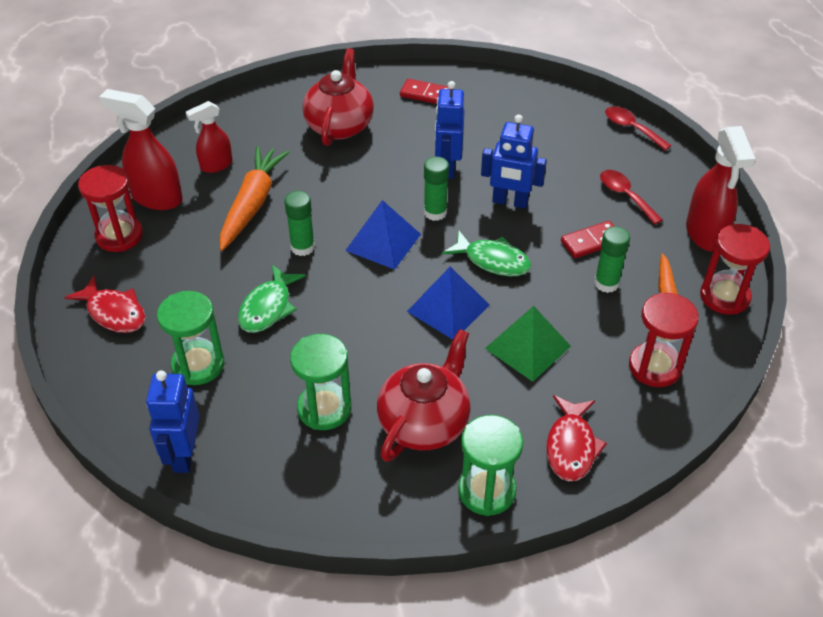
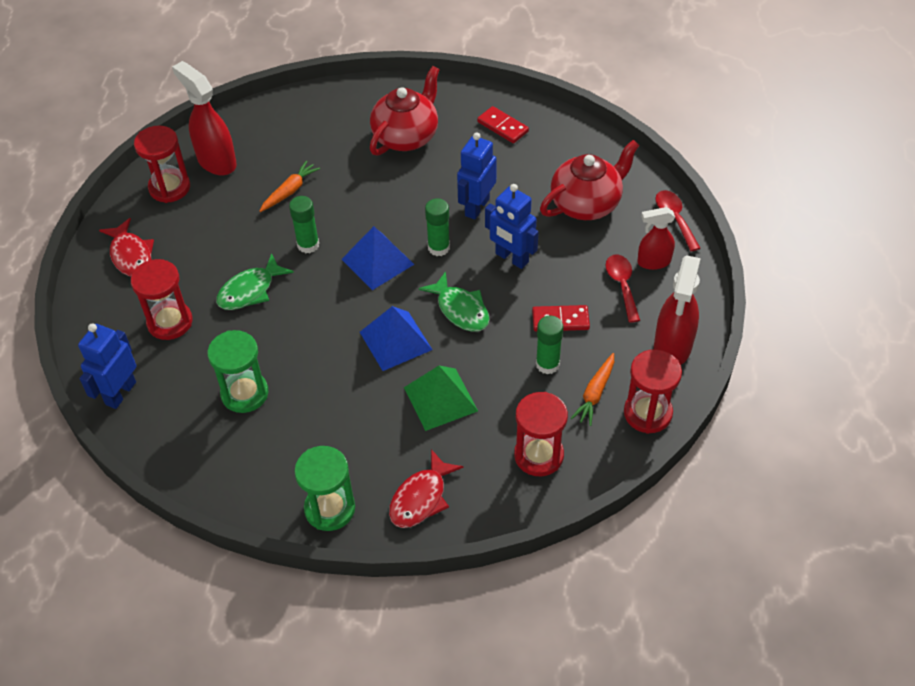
camera: 25 degrees right, 5 degrees up
green hourglass [157,291,224,385] -> red hourglass [131,259,193,340]
red spray bottle [186,101,232,173] -> red spray bottle moved to [637,207,675,270]
orange carrot [220,146,289,251] -> orange carrot [260,160,320,212], size x0.57
red teapot [377,329,471,462] -> red teapot moved to [540,140,640,220]

